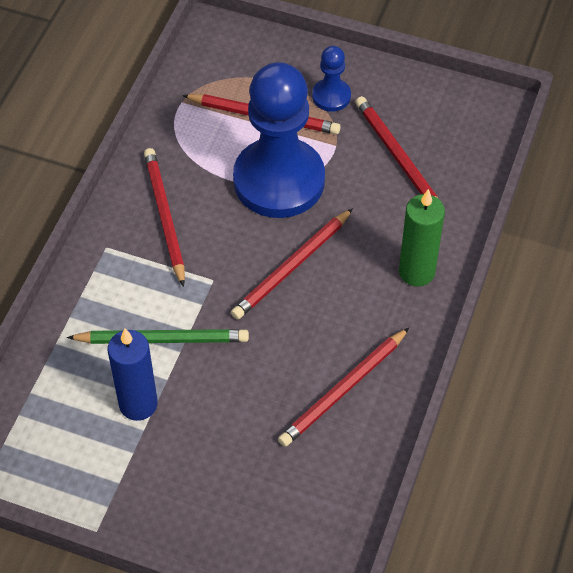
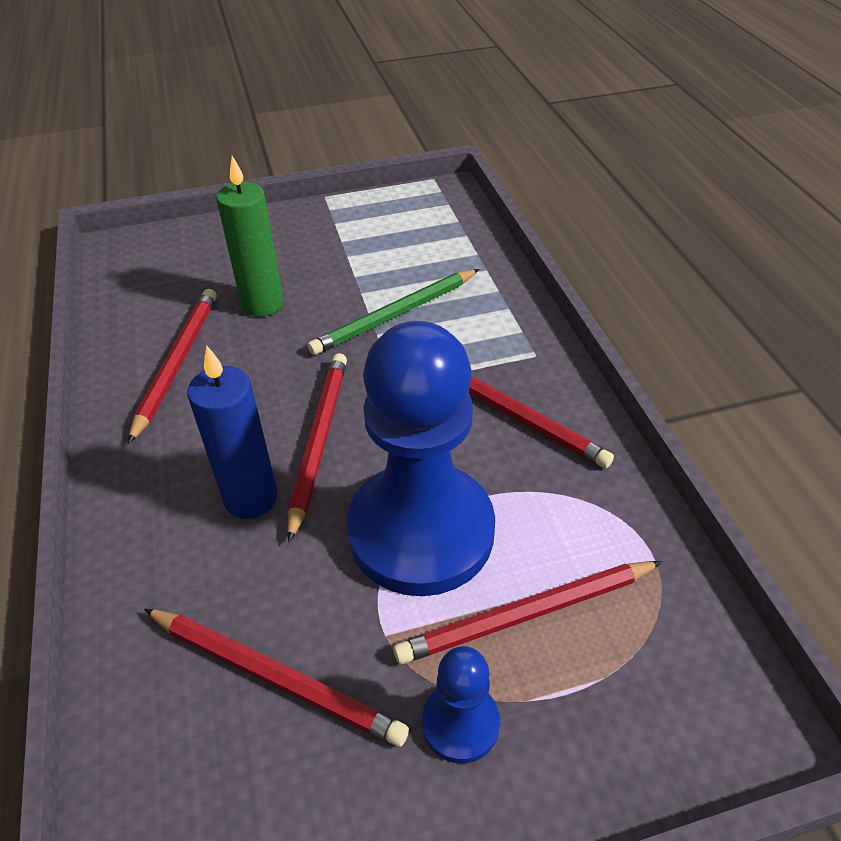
camera: 145 degrees right, 10 degrees down
blue candle [108,328,158,421] -> blue candle moved to [187,346,277,519]
green candle [399,189,445,287] -> green candle moved to [216,156,284,317]

